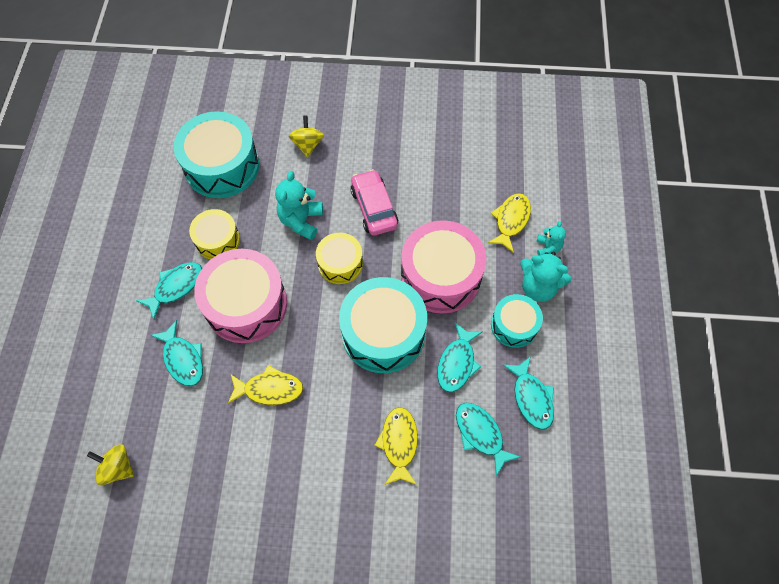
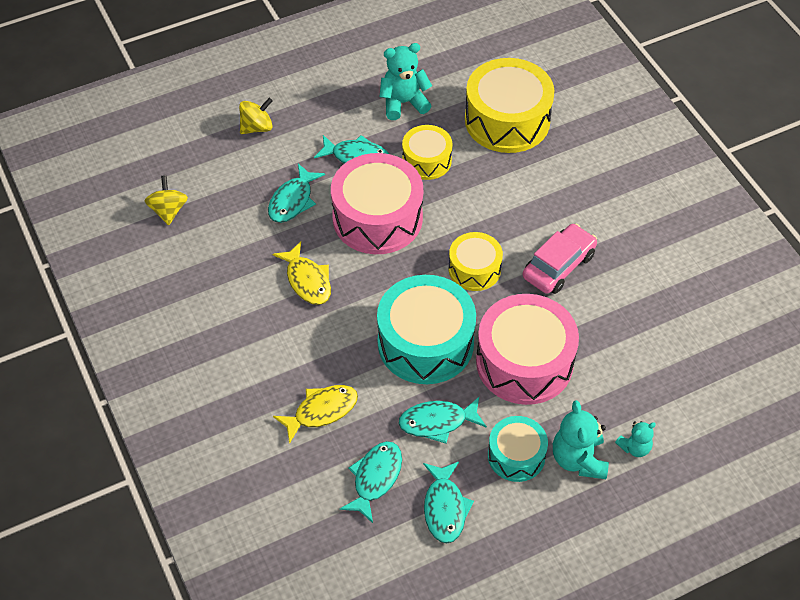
camera: 60 degrees right, 10 degrees down
turquoise drum [174,111,259,198] -> yellow drum [465,58,554,153]
turquoise teddy bear [275,171,323,240] -> turquoise teddy bear moved to [380,43,432,120]
yellow spinning top [289,115,324,157] -> yellow spinning top moved to [239,98,273,134]
yellow fish [488,194,531,253] -> none
turquoise fish [503,356,554,430] -> turquoise fish turned 45 degrees counterclockwise [423,462,474,543]

